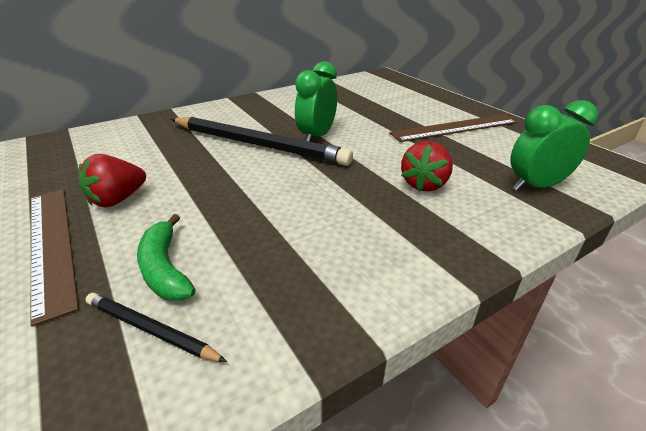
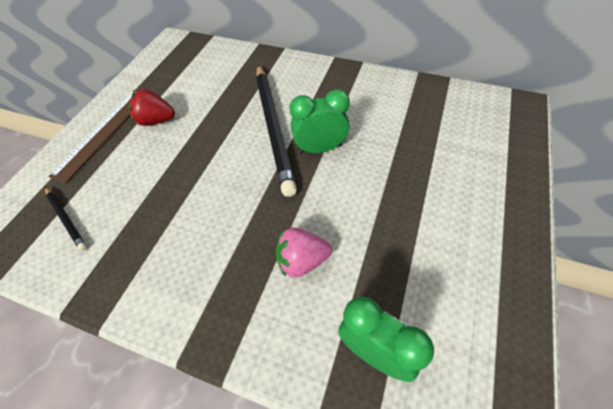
camera: 55 degrees right, 20 degrees up
black pencil [86,293,227,362] -> black pencil turned 150 degrees clockwise [45,187,87,251]
green banana [137,214,196,301] -> none
brown ruler [389,114,517,142] -> none
red strawberry [401,141,453,192] -> pink strawberry [275,227,332,277]

